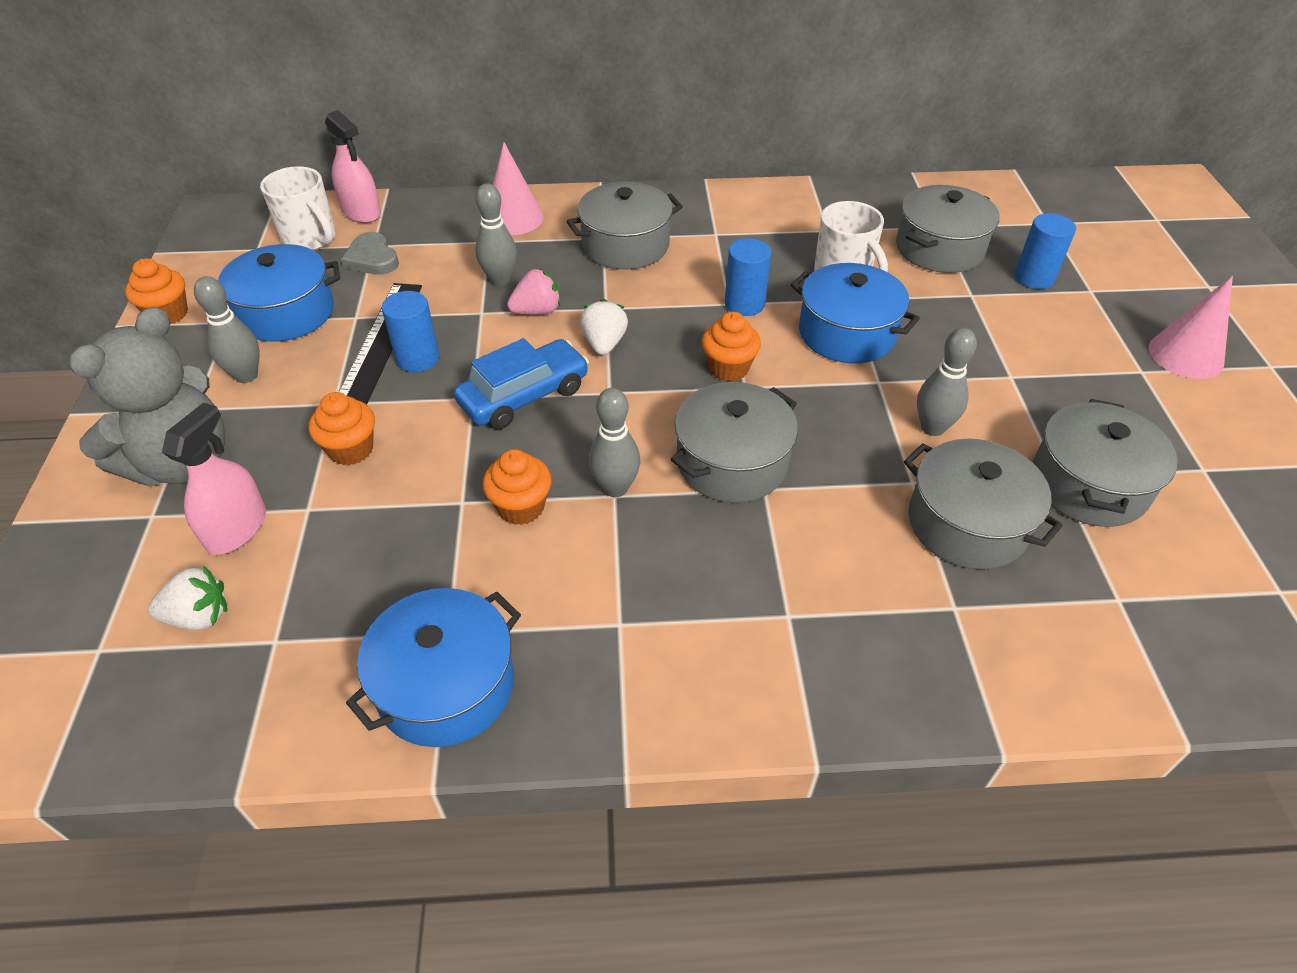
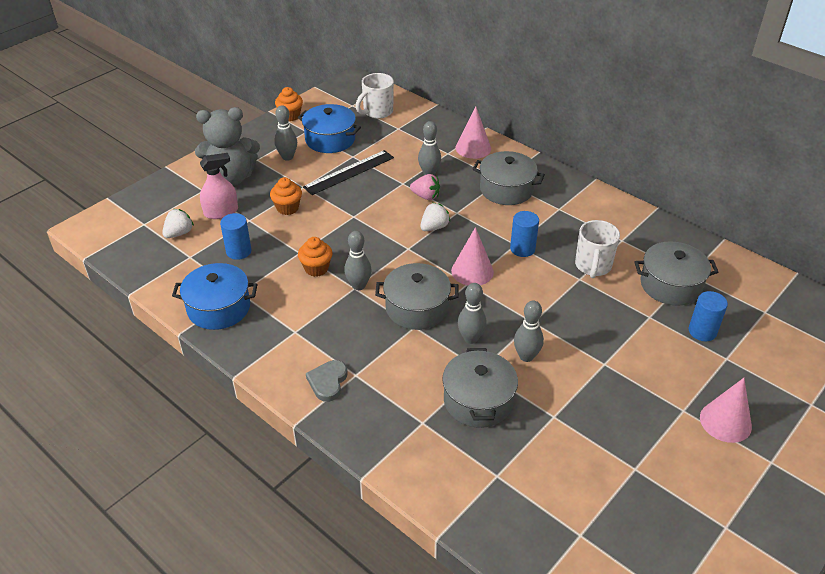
camera: 45 degrees right, 5 degrees down
white strawberry [148,565,228,630] -> white strawberry turned 90 degrees counterclockwise [162,209,194,238]
white mug [260,167,336,250] -> white mug turned 45 degrees clockwise [355,73,394,119]
pink spray bottle [325,110,381,223] -> none
grey heart [341,232,399,275] -> grey heart moved to [306,360,347,402]
blue cylinder [382,291,440,372] -> blue cylinder moved to [220,213,252,260]
blue car [454,338,589,429] -> none
orange cupcake [702,312,761,382] -> pink cone [451,227,494,286]
blue pot [791,263,920,363] -> none
grey pot [1033,399,1178,527] -> none
none -> grey bowling pin [458,283,487,344]

